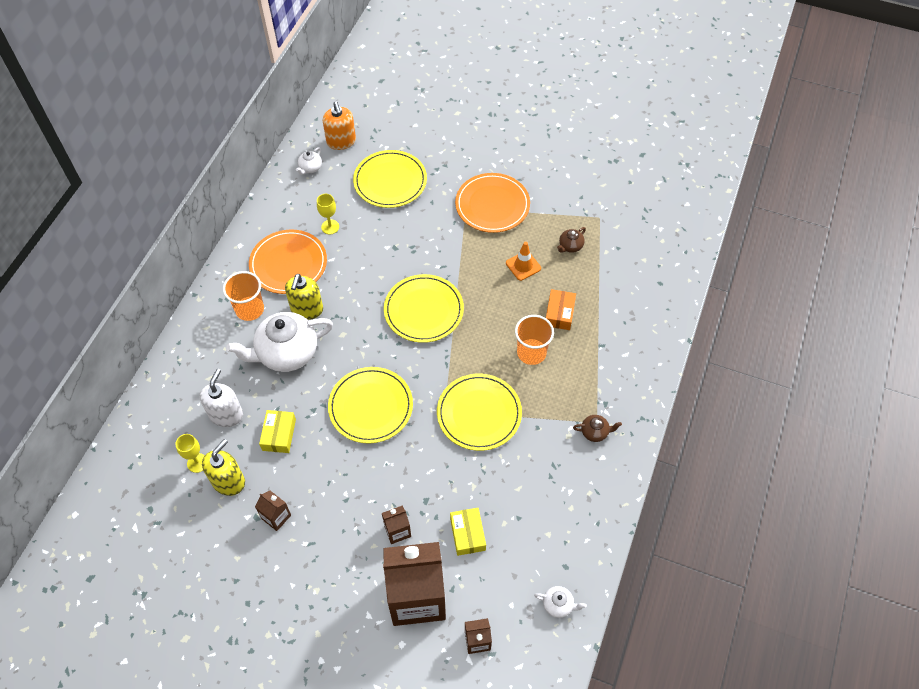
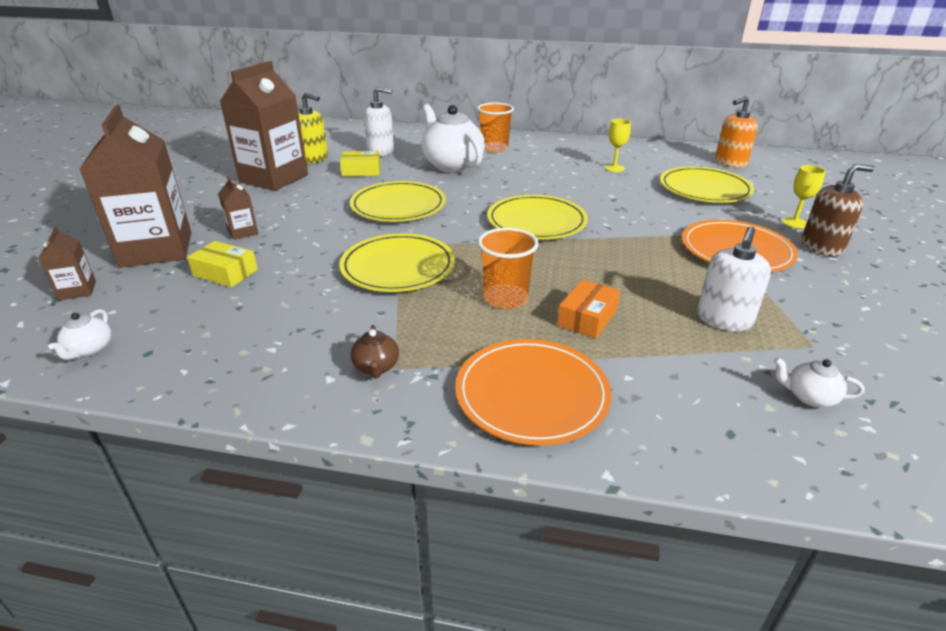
camera: 80 degrees right, 25 degrees down
yellow goblet [175,434,205,473] -> yellow goblet moved to [782,165,826,228]
orange plate [249,229,327,294] -> orange plate moved to [455,339,611,445]
brown carton [255,491,291,531] -> brown carton [220,61,308,191], size x2.34
yellow soap dispenser [285,274,323,320] -> none
white teapot [296,147,322,175] -> white teapot moved to [774,357,865,407]
yellow box [450,508,486,556] -> yellow box turned 45 degrees clockwise [187,241,258,287]
orange traffic cone [506,242,541,281] -> none
orange box [546,289,576,330] -> orange box turned 60 degrees counterclockwise [557,279,620,338]
brown teapot [557,227,586,253] -> white soap dispenser [697,226,771,331]
none -> brown soap dispenser [802,164,874,256]

